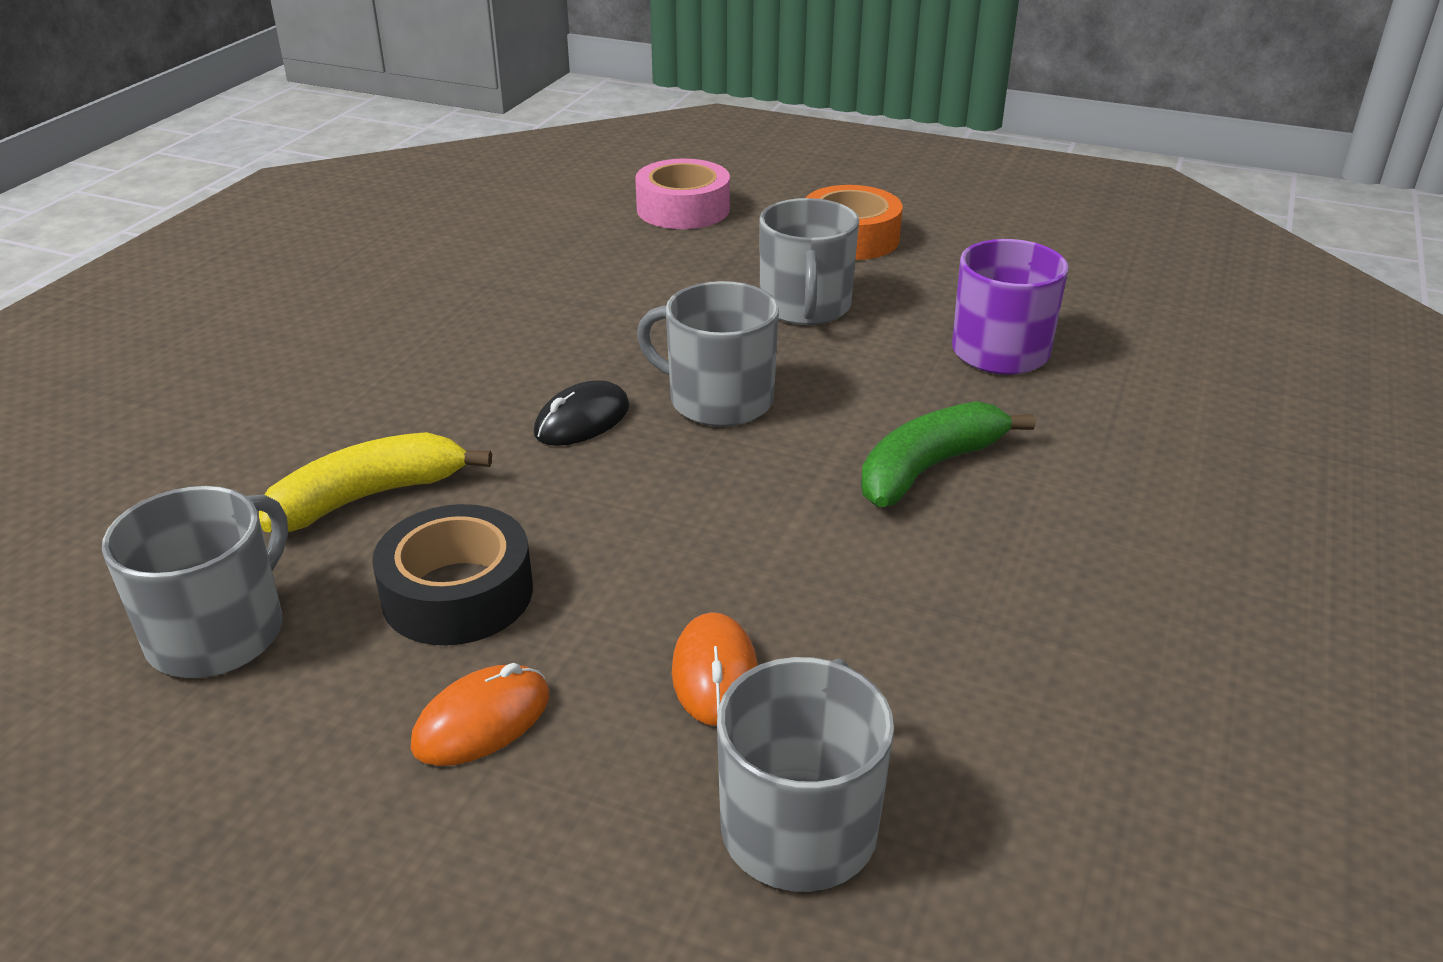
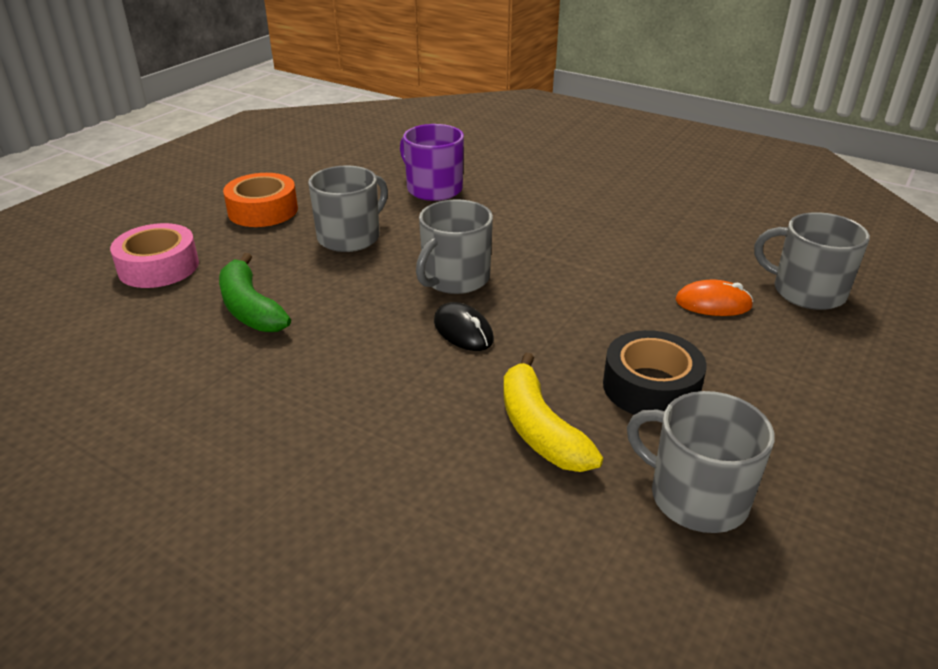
camera: 80 degrees left, 0 degrees up
orange mouse [410,663,549,766] -> none
grey mug [759,198,859,325] -> grey mug turned 60 degrees counterclockwise [308,165,388,252]
green banana [861,401,1035,507] -> green banana moved to [219,253,291,332]

